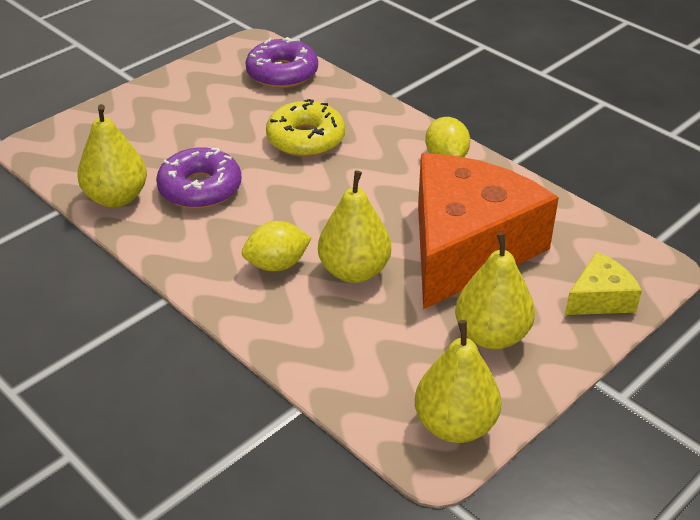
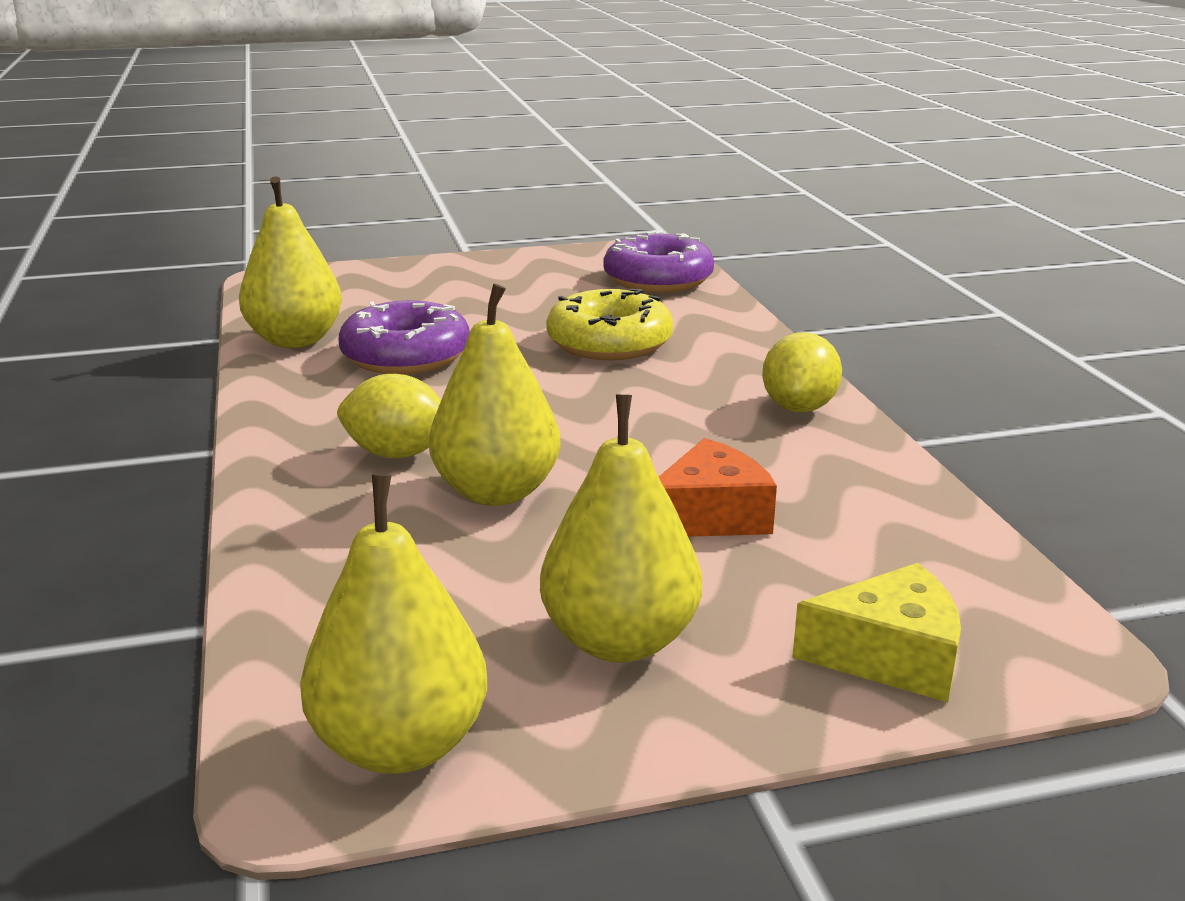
camera: 30 degrees right, 15 degrees down
orange cheese [418,153,559,309] -> orange cheese [659,438,777,537], size x0.43

